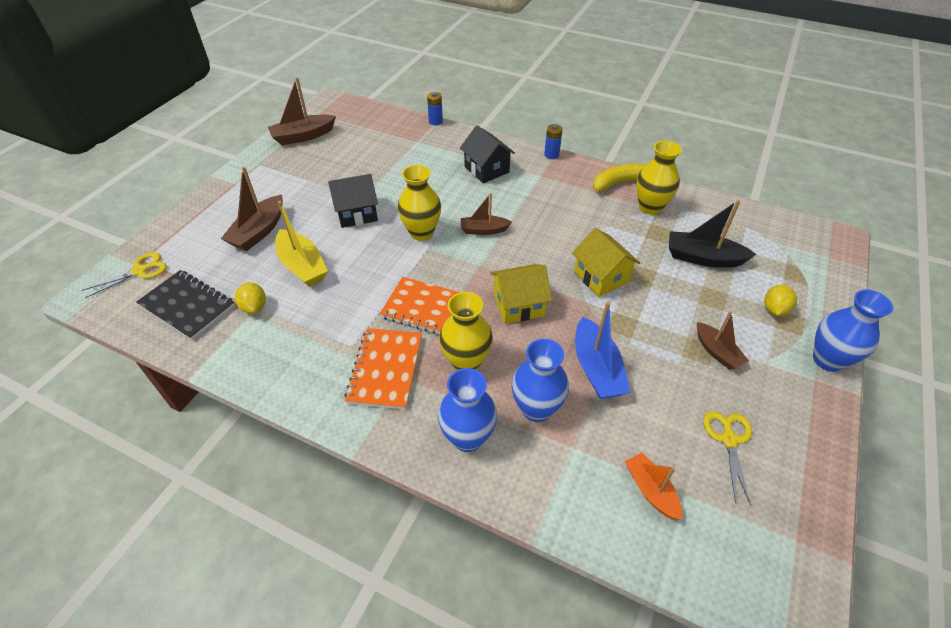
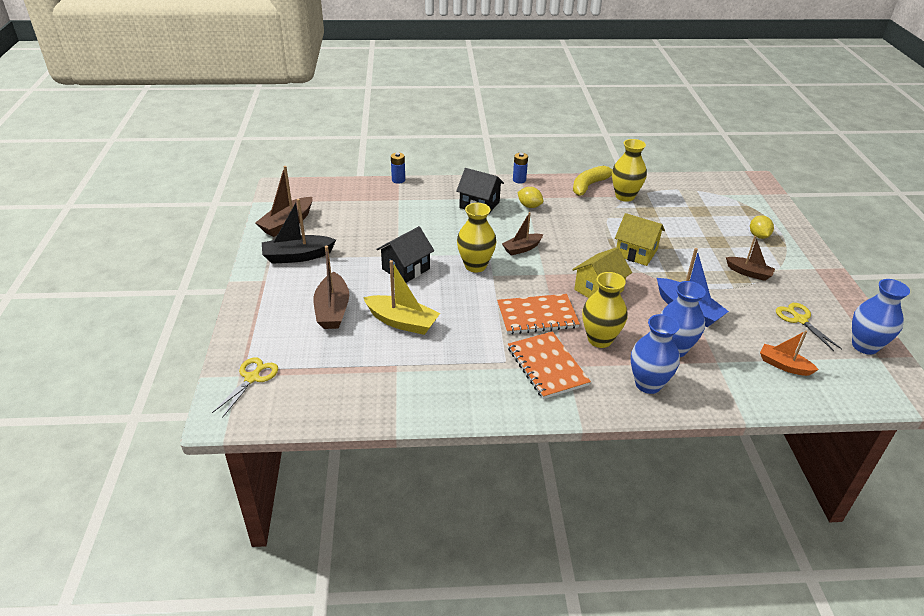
camera: 30 degrees left, 10 degrees down
black notebook [136,270,235,340] -> none
yellow lemon [235,282,266,314] -> yellow lemon moved to [517,187,543,208]
black boat [669,200,756,268] -> black boat moved to [262,199,336,264]
blue vase [813,289,893,372] -> blue vase moved to [852,279,910,355]

